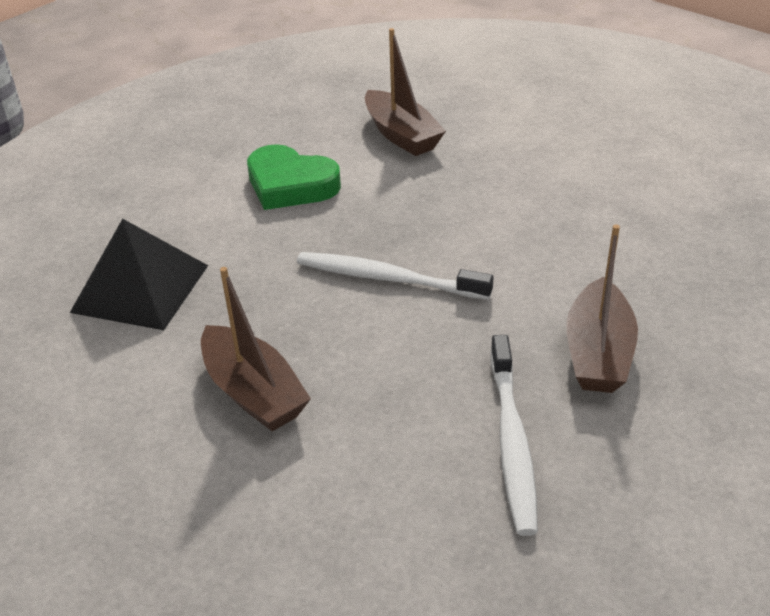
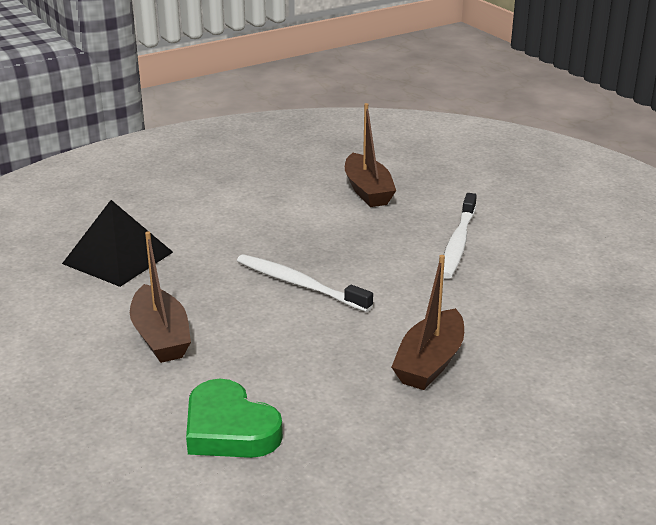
camera: 15 degrees right, 10 degrees down
green heart [247,144,341,210] -> green heart moved to [186,379,283,458]
white toothbrush [491,335,538,536] -> white toothbrush moved to [443,193,477,279]

